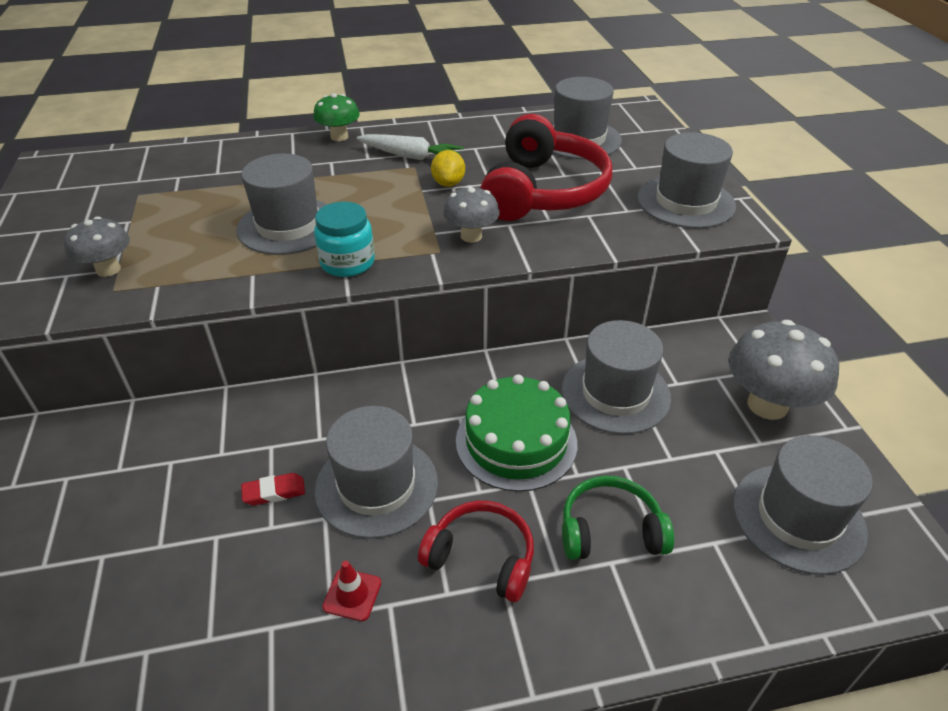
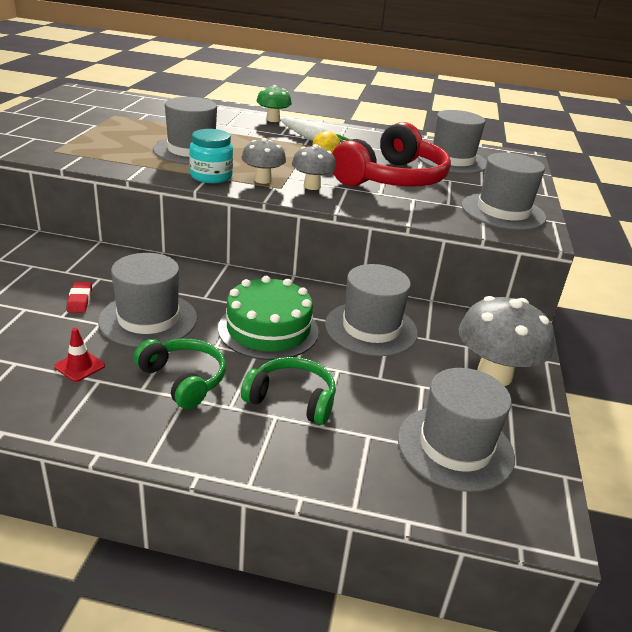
camera: 20 degrees right, 10 degrees down
grey mushroom [64,216,130,277] -> grey mushroom moved to [241,138,286,184]
red eraser [241,473,305,506] -> red eraser turned 75 degrees clockwise [67,282,92,313]
red headphones [418,501,534,602] -> green headphones [134,339,226,409]

